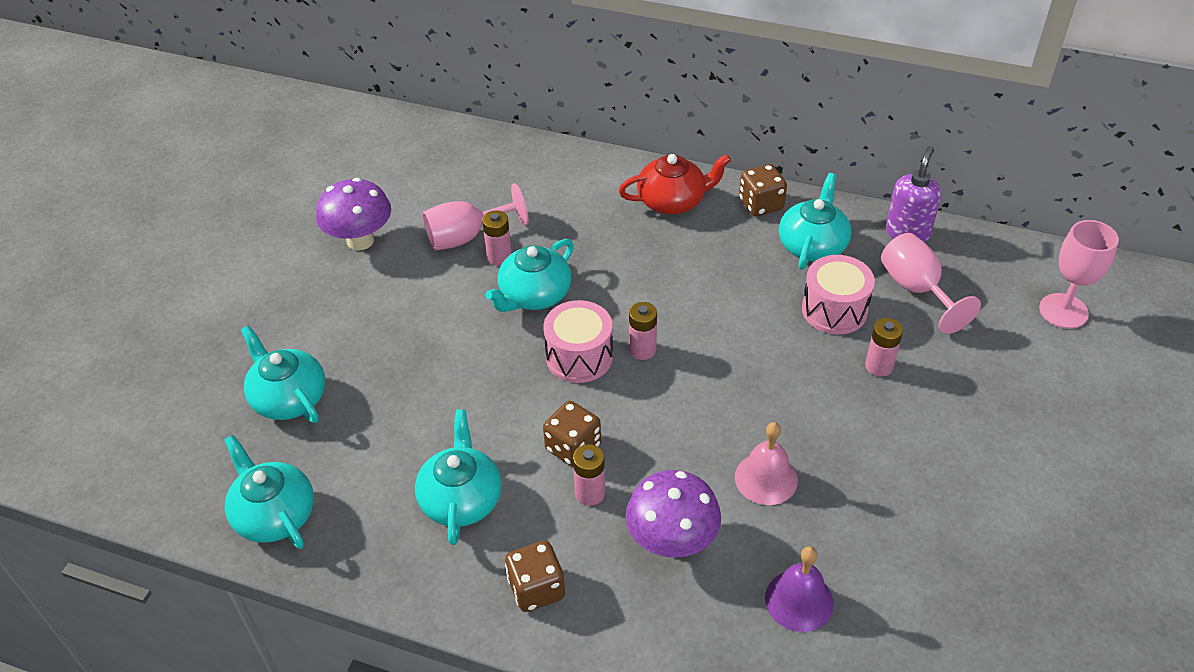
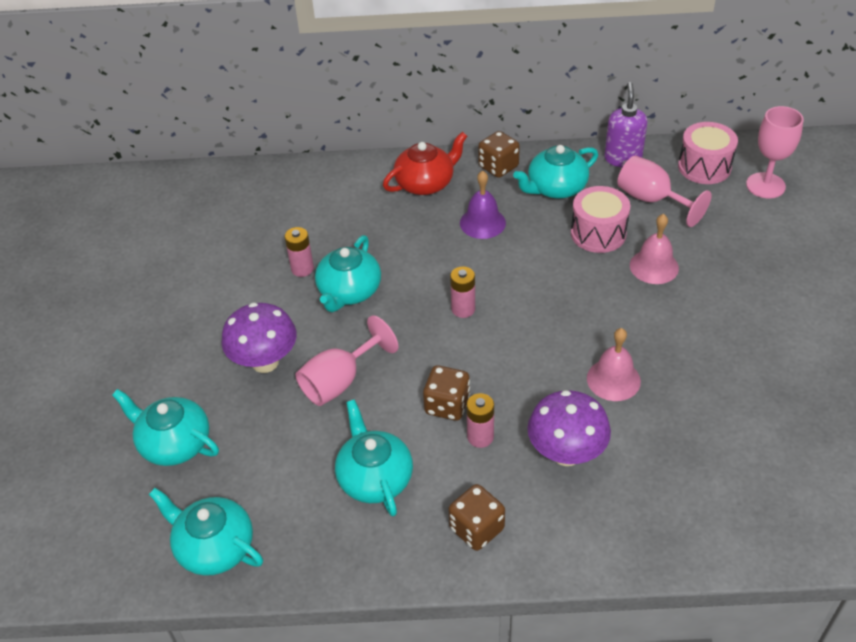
camera: 20 degrees left, 0 degrees up
purple mushroom [316,178,391,251] -> purple mushroom moved to [221,303,297,373]
pink goblet [422,183,529,251] -> pink goblet moved to [296,315,398,406]
pink drum [543,300,613,383] -> pink drum moved to [678,122,738,184]
purple bell [765,546,834,632] -> purple bell moved to [460,171,506,239]
turquoise teapot [779,173,851,270] -> turquoise teapot turned 120 degrees counterclockwise [513,145,598,199]
pink battery [865,318,903,377] -> pink bell [630,214,679,284]

